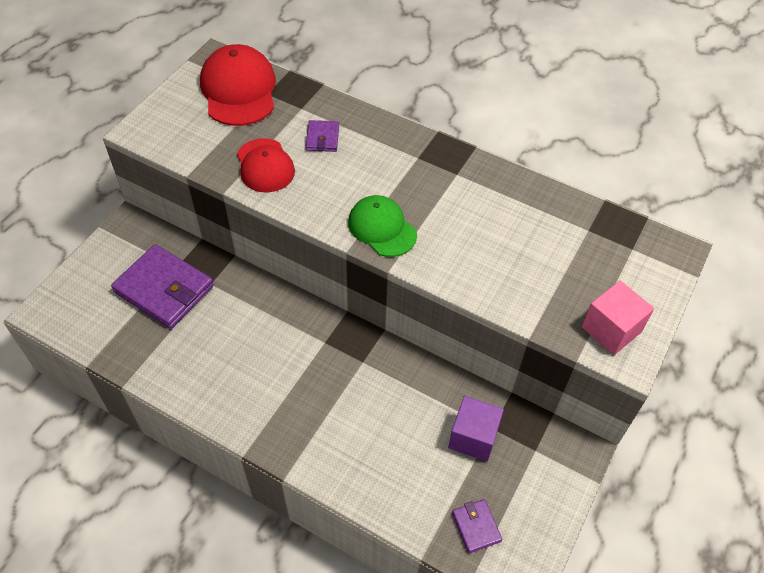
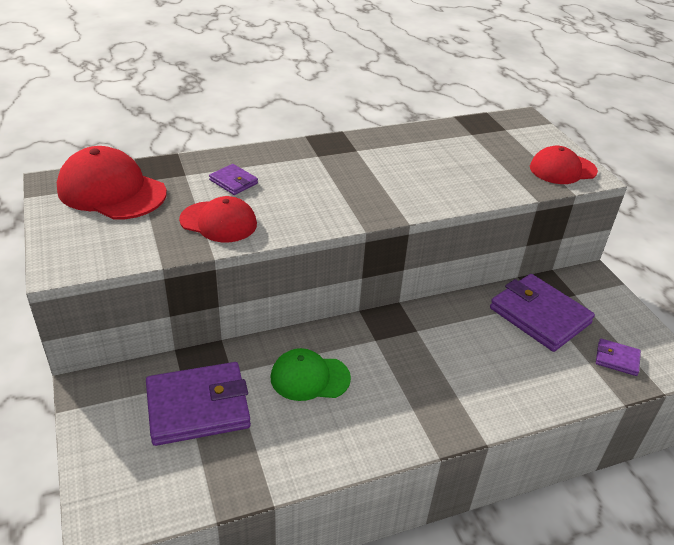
camera: 50 degrees left, 15 degrees down
green cap [348,195,417,257] -> green cap moved to [271,348,351,401]
purple cube [448,396,504,462] -> purple wallet [490,274,595,352]
pink cube [582,281,654,355] -> red cap [530,146,598,184]

